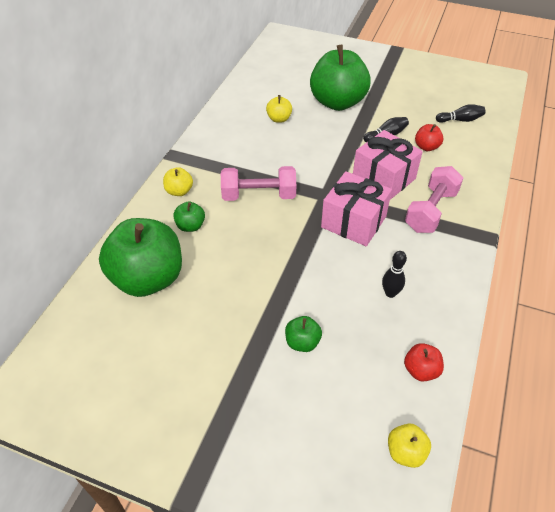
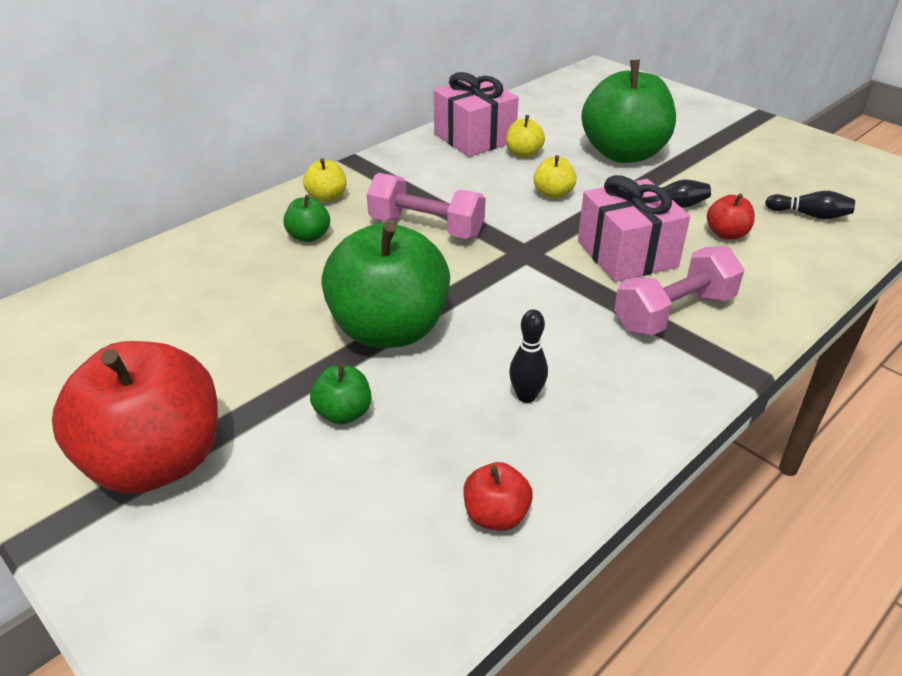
camera: 25 degrees right, 10 degrees down
green apple [99,218,182,297] -> green apple moved to [321,221,450,348]
pink gift [321,171,392,246] -> pink gift moved to [434,72,519,157]
yellow apple [388,424,431,468] -> yellow apple moved to [534,155,577,199]
none -> red apple [52,341,218,494]

